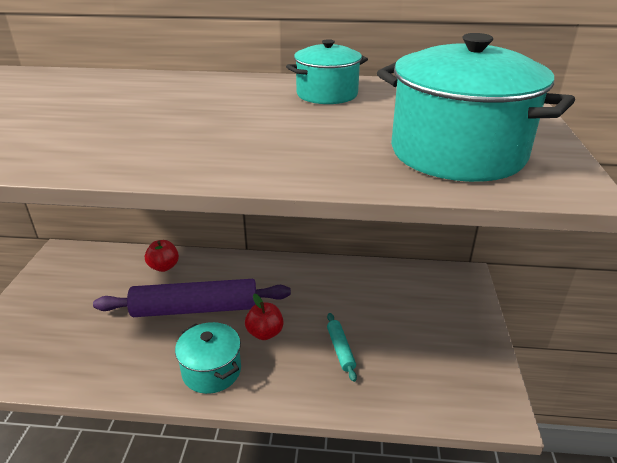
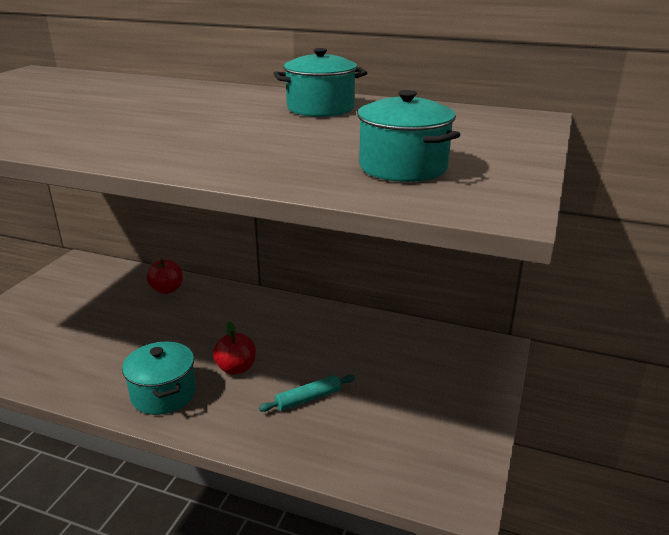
camera: 15 degrees right, 5 degrees down
purple rolling pin [93,279,291,317] -> none
turquoise rolling pin [327,313,357,382] -> turquoise rolling pin turned 60 degrees clockwise [259,375,355,412]
turquoise pot [377,33,575,182] -> turquoise pot [357,90,460,182], size x0.59

